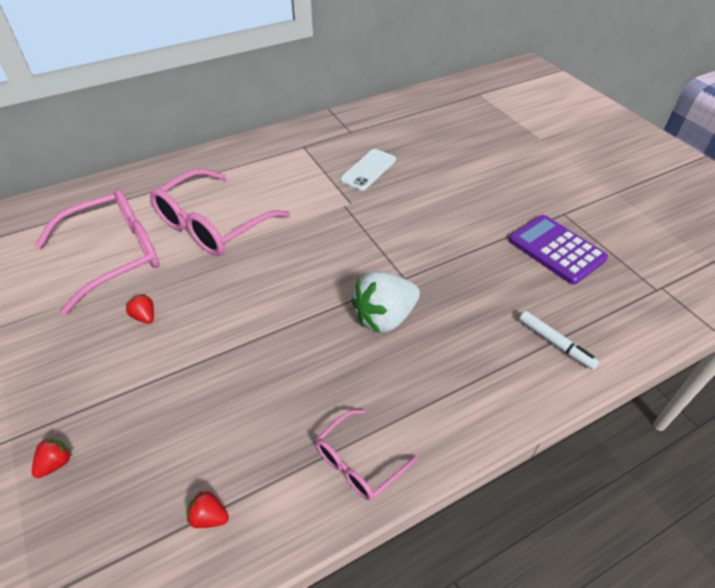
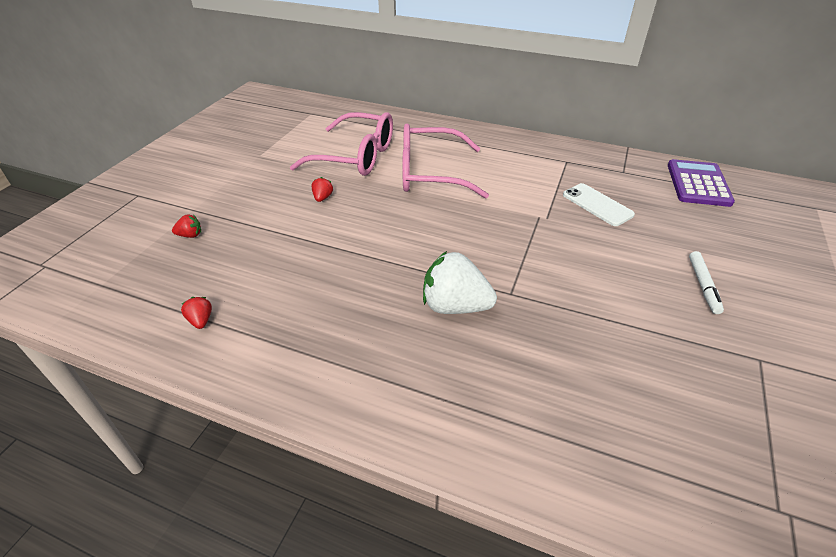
camera: 50 degrees right, 5 degrees down
pink glasses [315,409,417,501] -> none
white phone [340,149,396,190] -> white phone turned 60 degrees clockwise [563,183,635,226]
purple calculator [509,215,608,285] -> purple calculator moved to [668,159,735,207]
white marker [519,311,599,370] -> white marker moved to [689,251,724,314]

